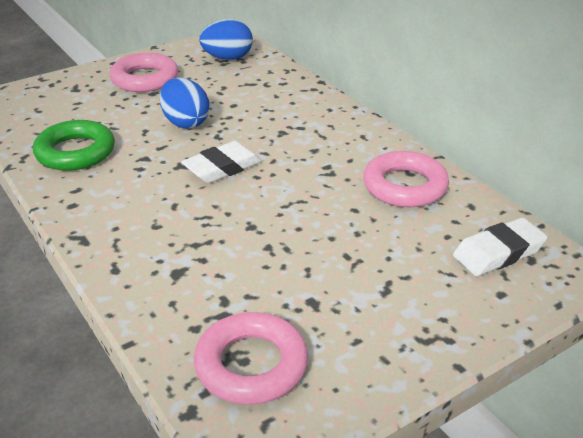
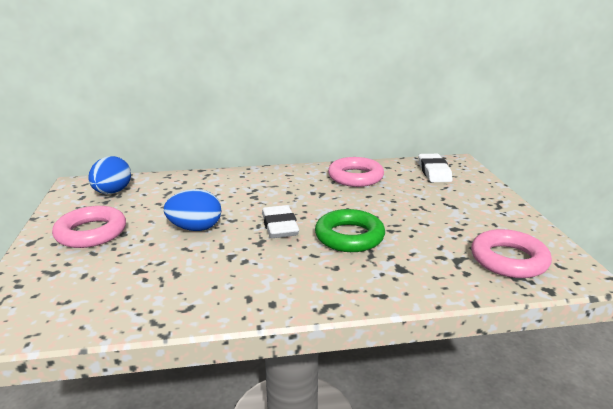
camera: 65 degrees left, 10 degrees down
green ring [33,120,115,171] -> green ring moved to [315,209,385,252]

